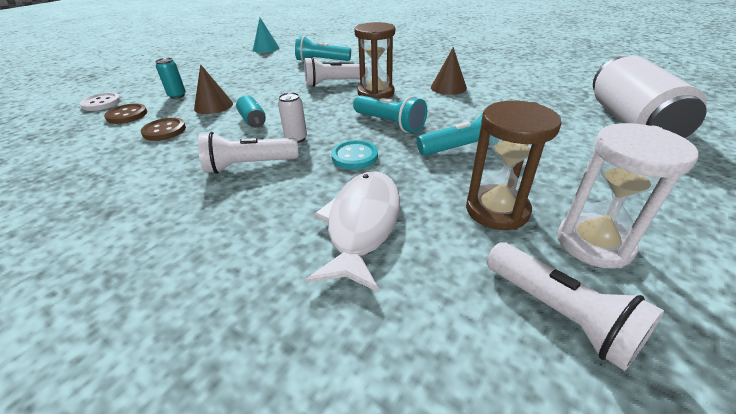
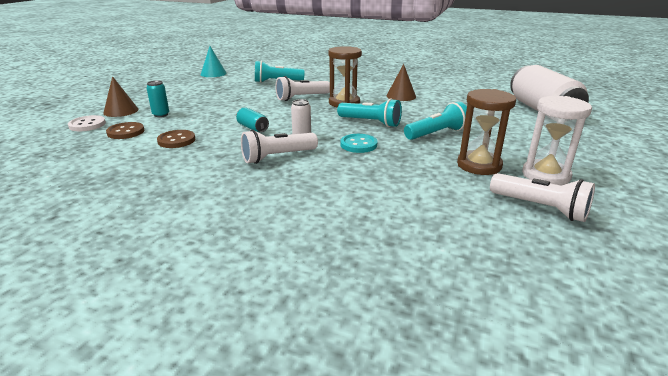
camera: 15 degrees left, 10 degrees down
brown cone [194,64,233,114] -> brown cone moved to [103,76,138,117]
white fish [306,171,400,292] -> none

